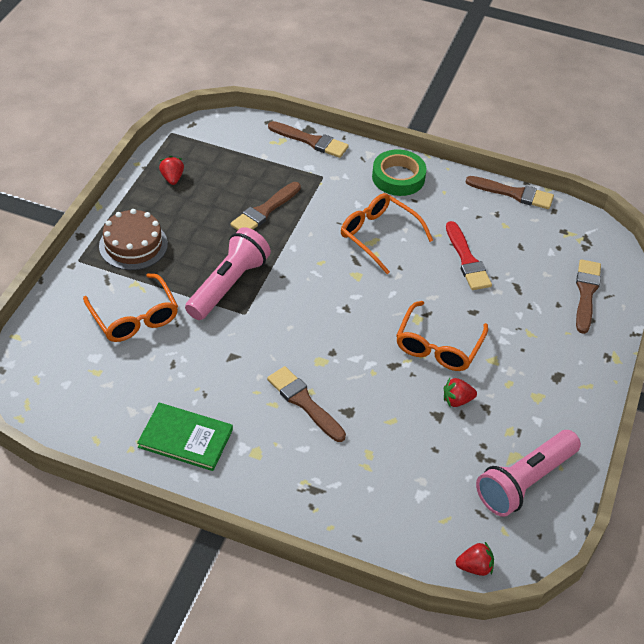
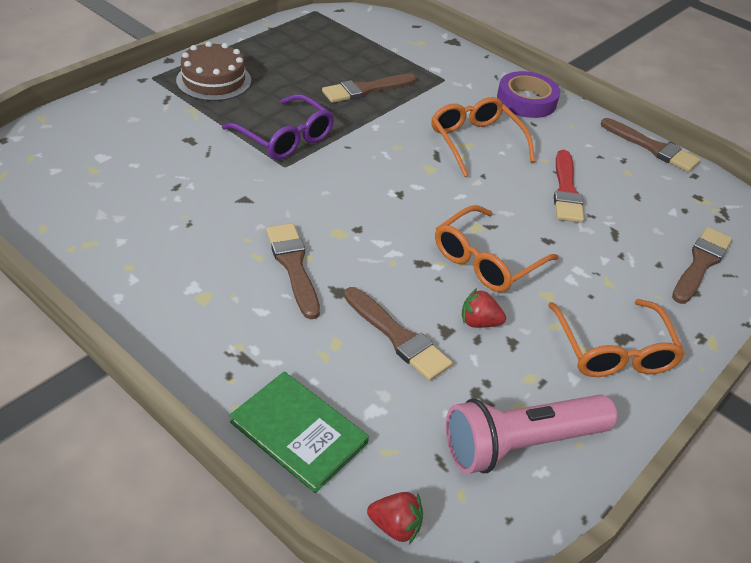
camera: 20 degrees right, 5 degrees down
orange glasses [83,273,178,342] -> orange glasses moved to [548,299,685,377]
green book [137,403,233,471] -> green book moved to [229,372,369,493]
red strawberry [159,156,184,185] -> none
pink flashlight [185,227,271,320] -> purple glasses [222,94,334,160]
brown brush [268,121,349,158] -> brown brush moved to [344,287,453,381]
green tape [372,149,426,196] -> purple tape [497,71,560,118]

